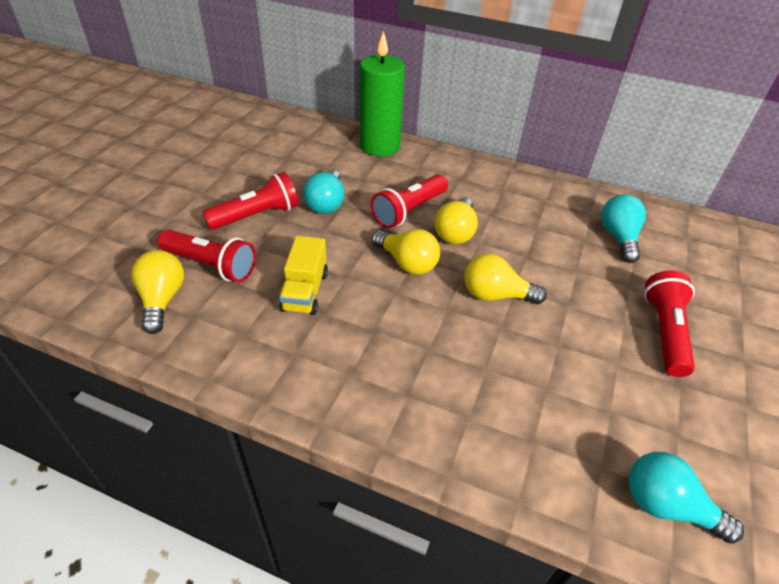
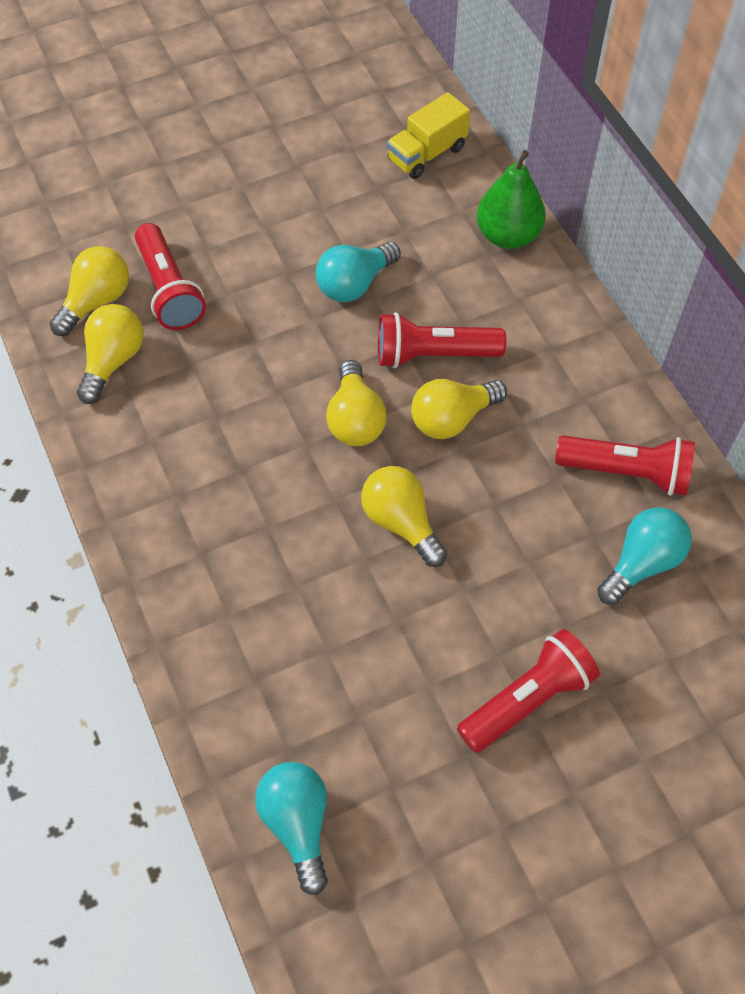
camera: 45 degrees right, 15 degrees up
red flashlight [202,172,299,230] -> red flashlight moved to [555,435,695,496]
yellow truck [279,236,328,315] -> yellow truck moved to [387,92,470,179]
green candle [360,31,405,156] -> green pear [477,150,546,249]
none -> yellow light bulb [77,304,144,404]

